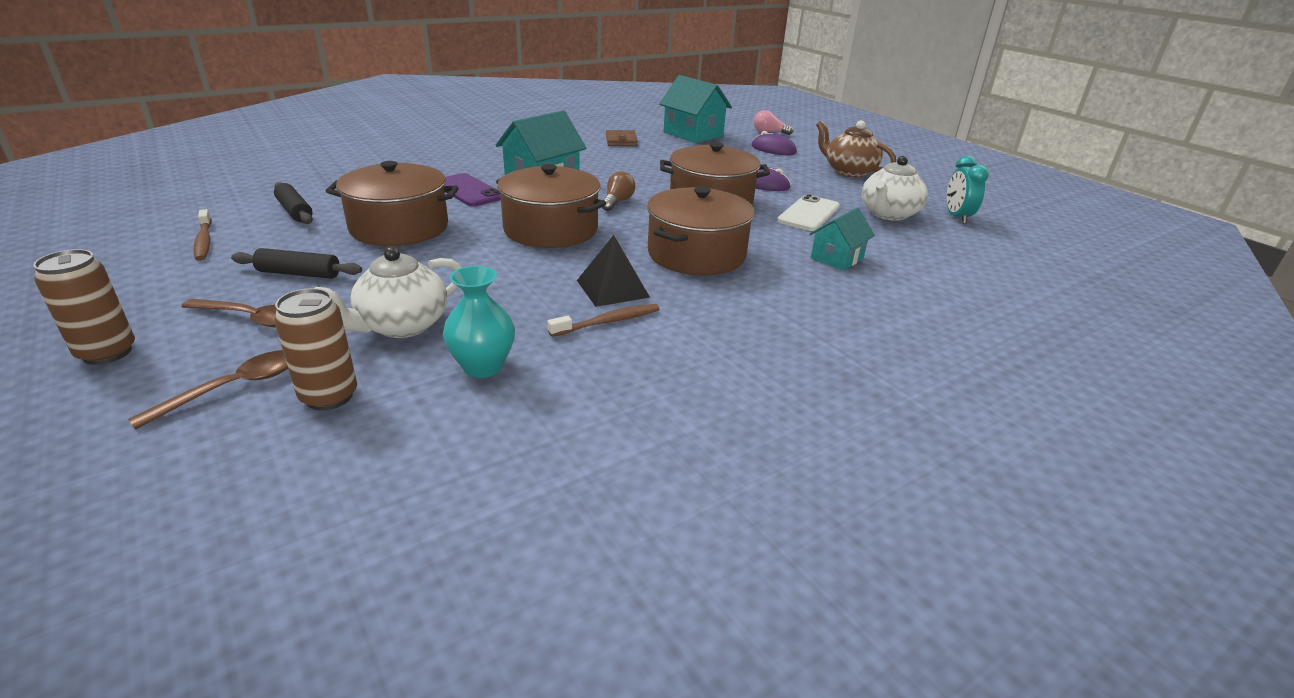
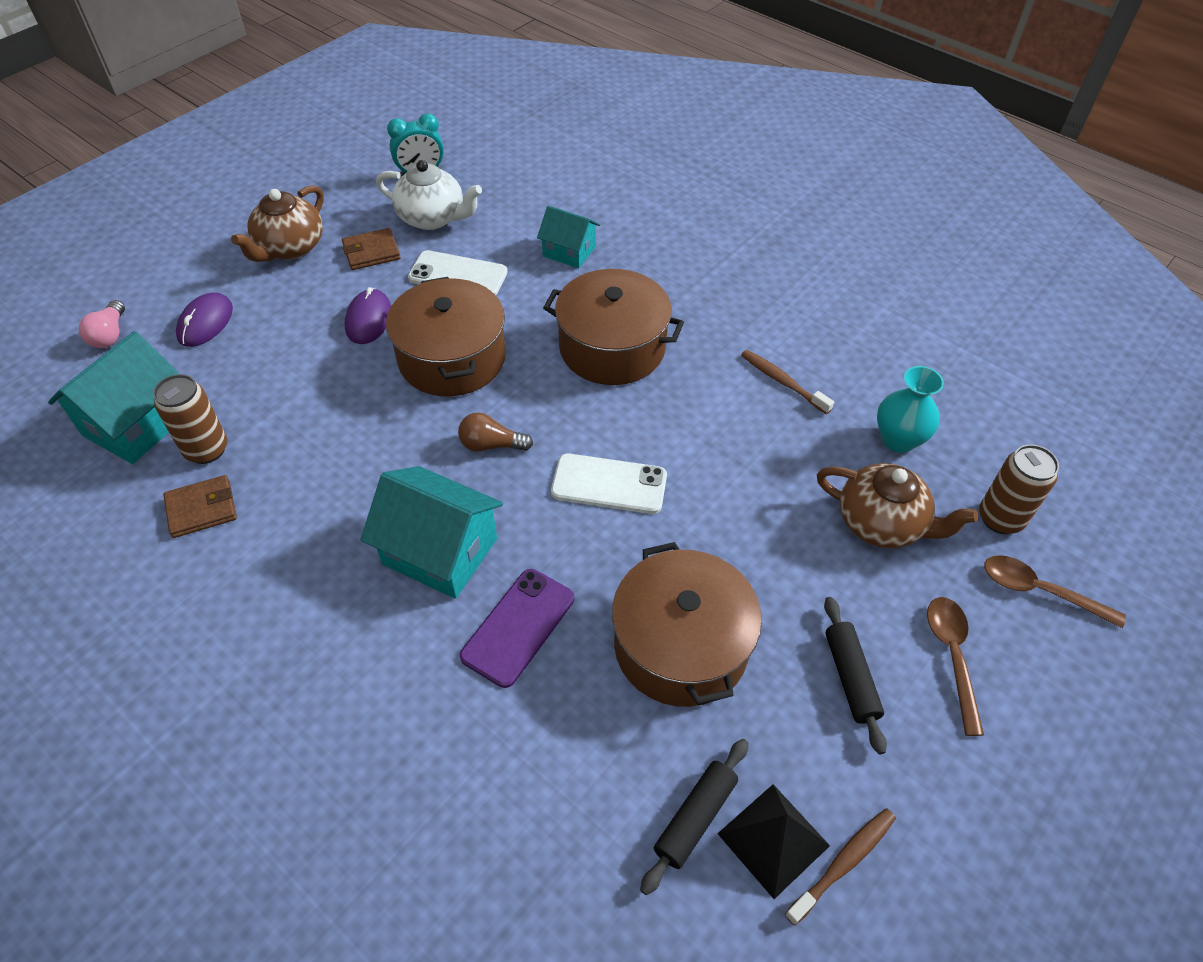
camera: 105 degrees left, 20 degrees up
brown can [33,249,135,365] -> brown can moved to [153,374,228,464]
white teapot [315,247,462,338] -> brown teapot [817,463,978,548]
brown pot [496,164,606,248] -> white phone [551,453,667,514]
black pyramid [577,235,650,307] -> black pyramid moved to [717,784,830,899]
none -> brown wallet [342,228,401,270]

